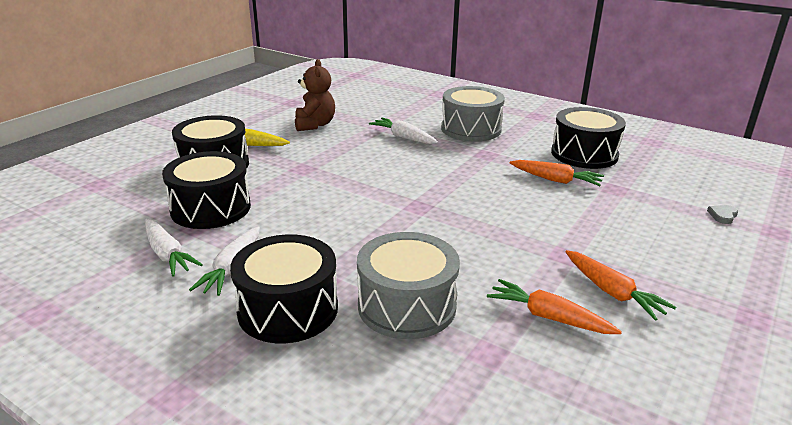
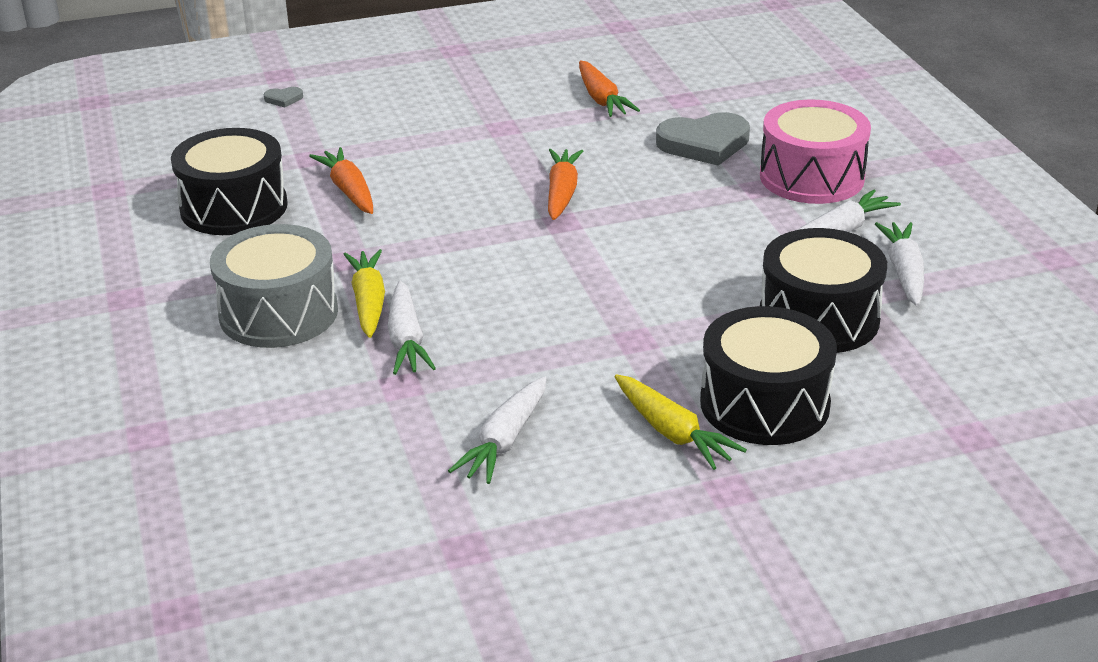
camera: 140 degrees left, 5 degrees up
black drum [230,234,338,343] -> pink drum [760,99,871,204]
brown teddy bear [295,59,335,131] -> white carrot [448,376,547,484]
grey drum [357,232,460,339] -> grey heart [656,112,750,166]
orange carrot [566,250,676,321] -> orange carrot moved to [548,149,583,220]
none -> yellow carrot [343,249,385,338]

